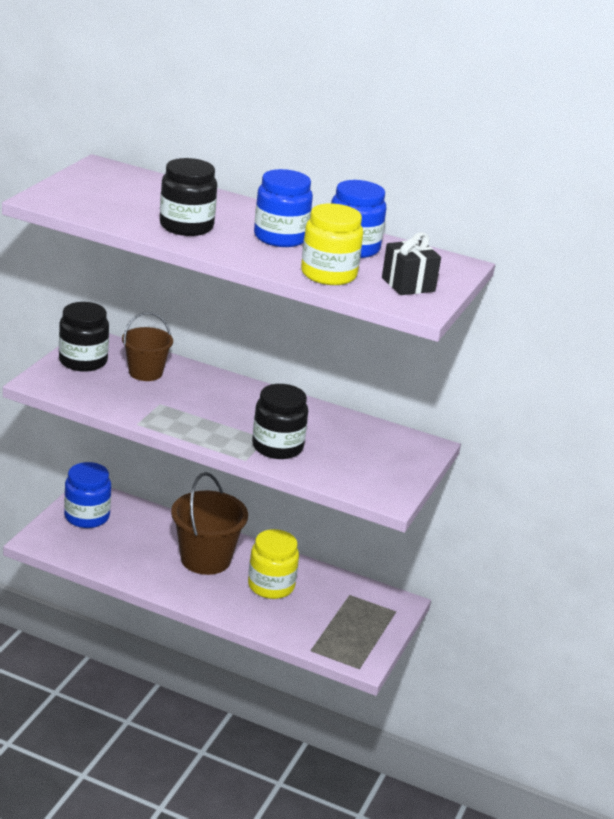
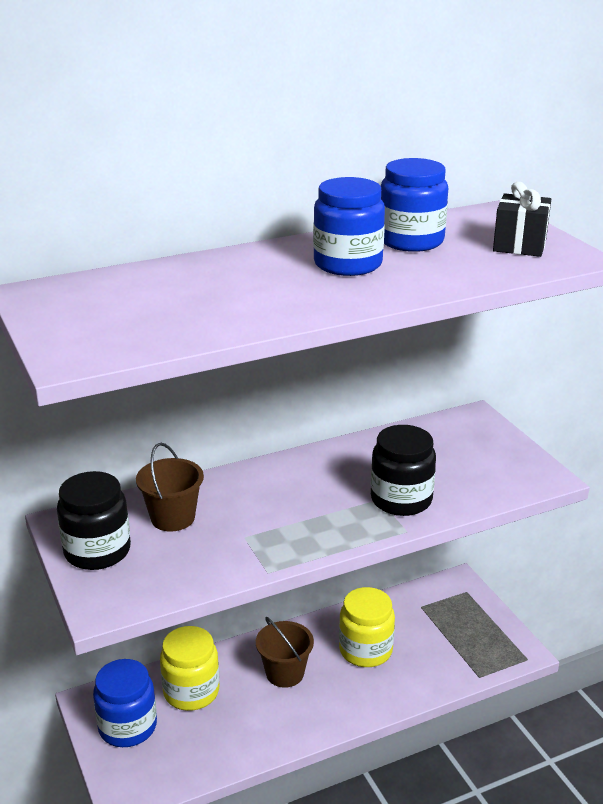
camera: 45 degrees left, 0 degrees up
black jar [160,158,217,236] -> none
brown bucket [171,472,248,575] -> brown bucket [256,617,314,688], size x0.64
yellow jar [301,204,363,285] -> yellow jar moved to [160,626,219,711]

